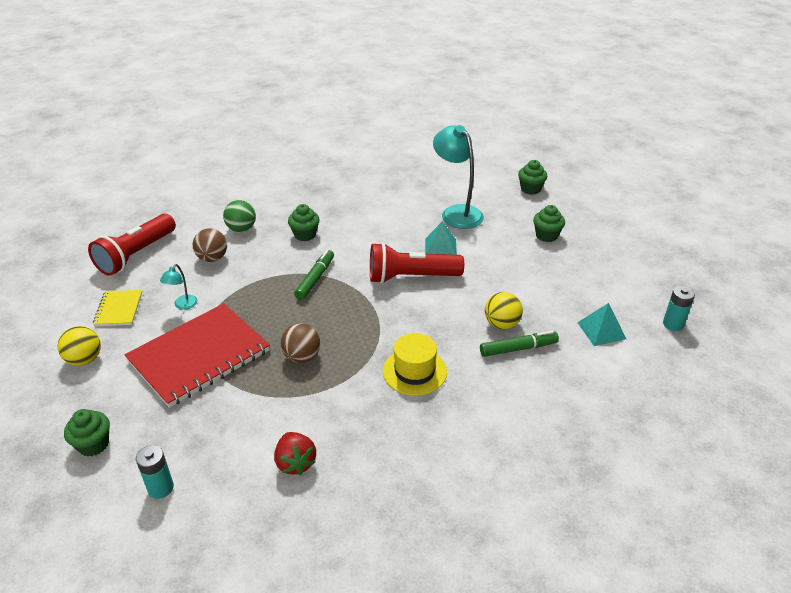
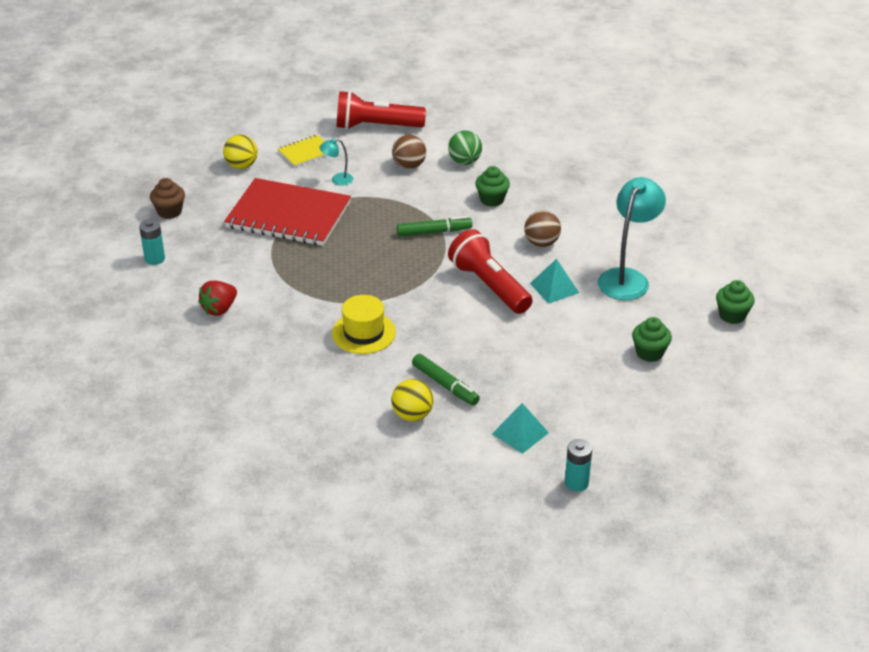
camera: 60 degrees right, 0 degrees up
green cupcake [64,409,110,456] -> brown cupcake [150,178,185,219]
brown ball [281,323,320,363] -> brown ball moved to [524,210,561,247]
yellow ball [485,292,523,329] -> yellow ball moved to [391,379,434,421]

